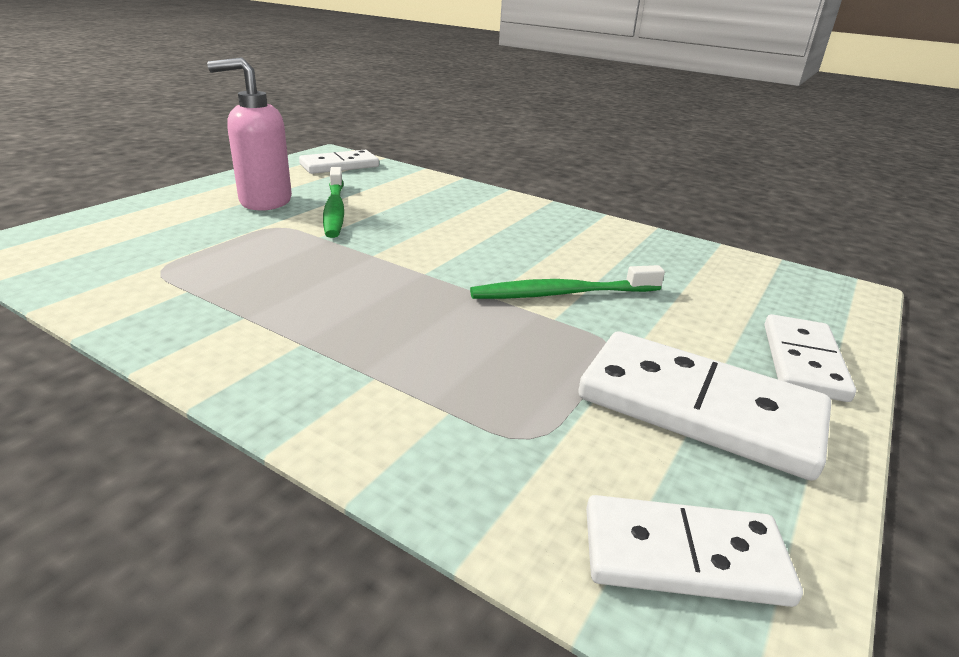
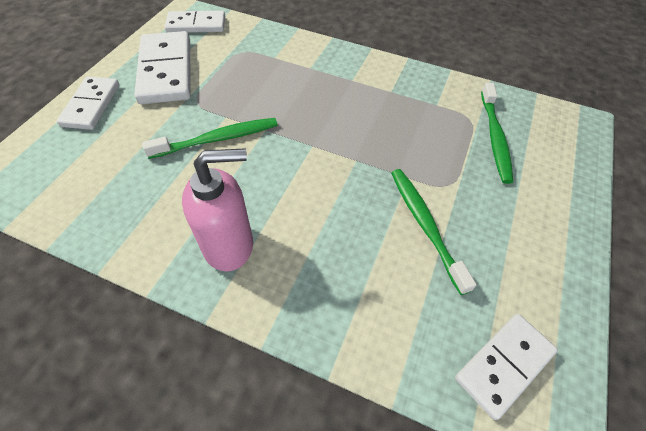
camera: 170 degrees right, 25 degrees up
pink soap dispenser [207,57,292,211] -> pink soap dispenser moved to [182,148,253,272]
white domino [578,331,831,481] -> white domino turned 60 degrees clockwise [134,31,191,104]
none -> green toothbrush [481,83,513,184]

